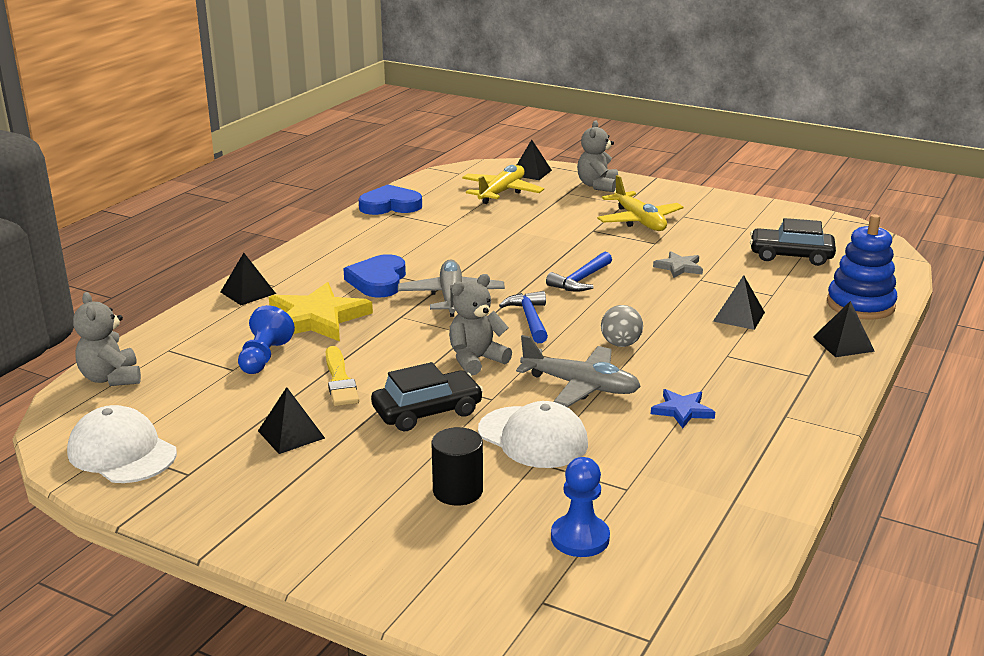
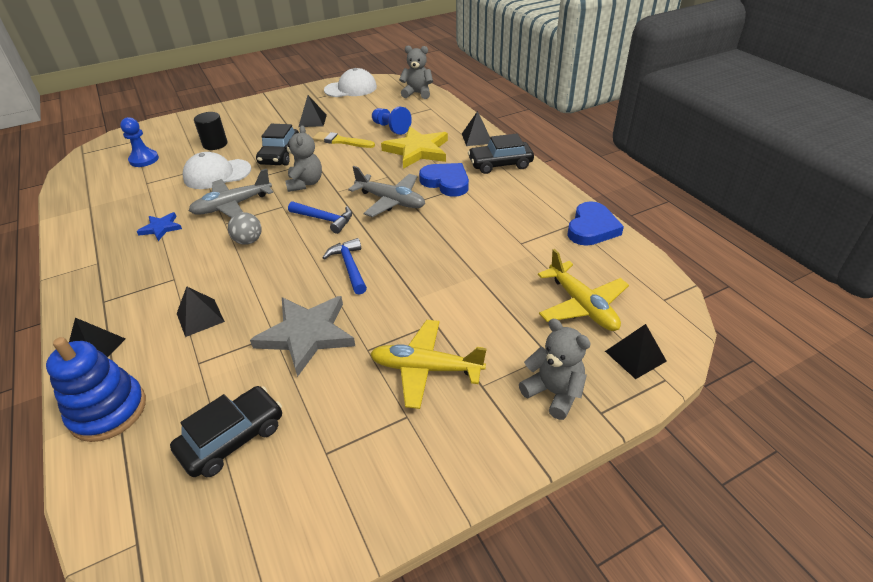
camera: 125 degrees right, 15 degrees up
grey star [653,251,703,278] -> grey star [250,296,355,377], size x1.95
none -> black car [468,134,534,174]

